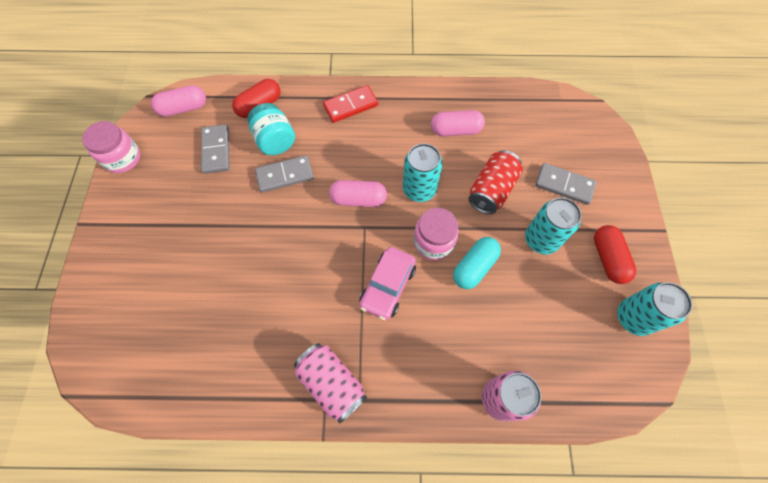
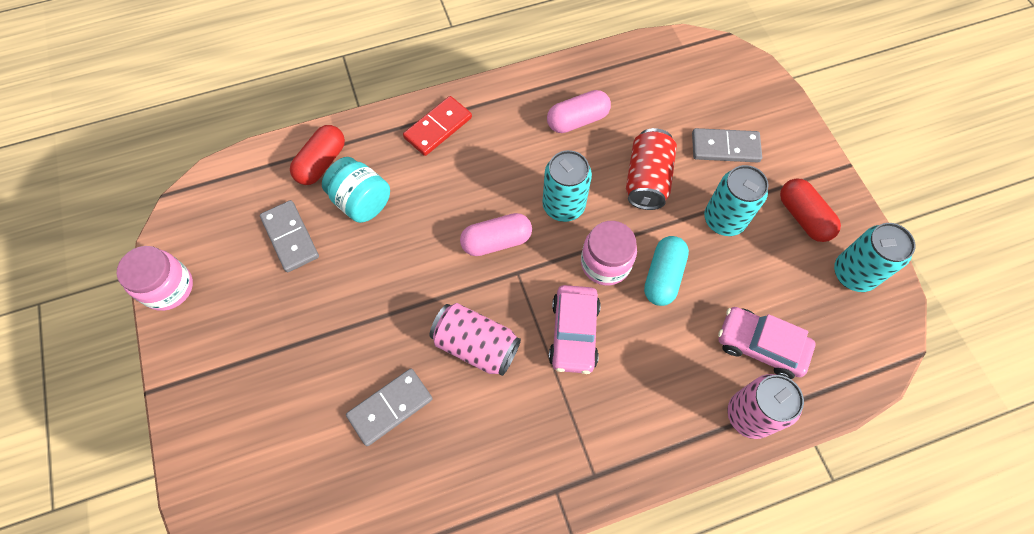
camera: 20 degrees left, 0 degrees up
pink capsule [151,85,206,117] -> none
grey domino [255,155,314,193] -> grey domino moved to [346,368,433,446]
pink can [294,343,367,424] -> pink can moved to [430,303,521,376]
none -> pink car [718,307,815,379]

